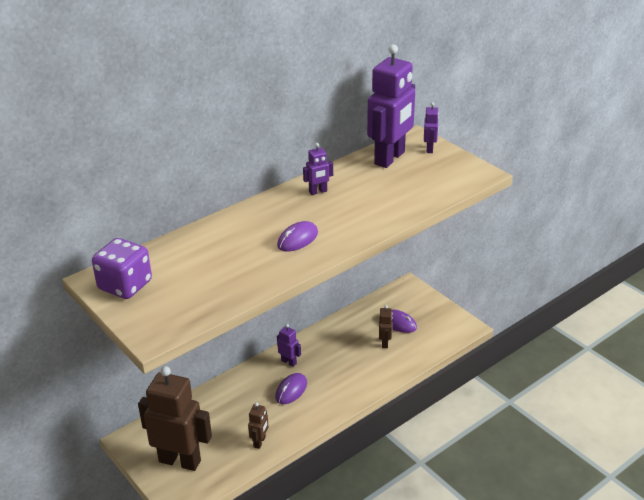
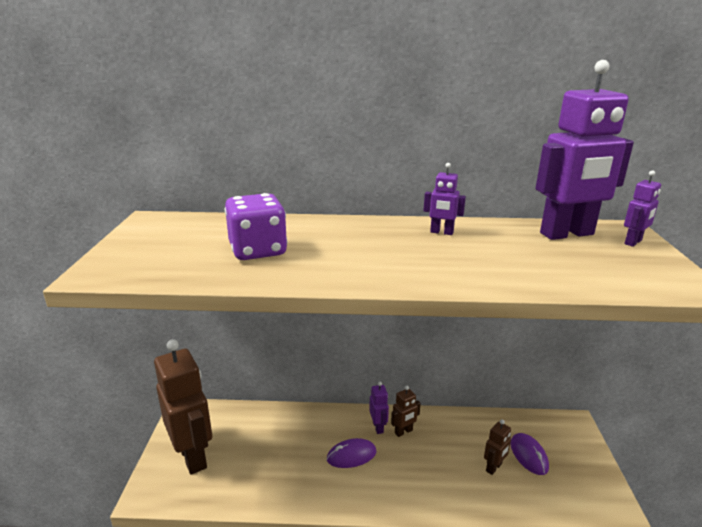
camera: 40 degrees right, 10 degrees down
purple dice [92,238,152,299] -> purple dice moved to [225,193,287,260]
brown robot [248,403,268,449] -> brown robot moved to [391,386,421,437]
purple mouse [277,221,318,252] -> none

